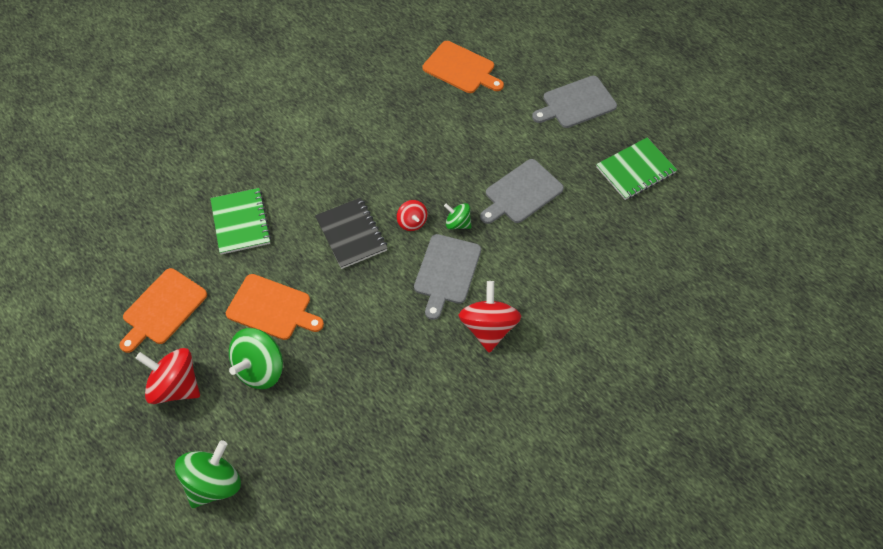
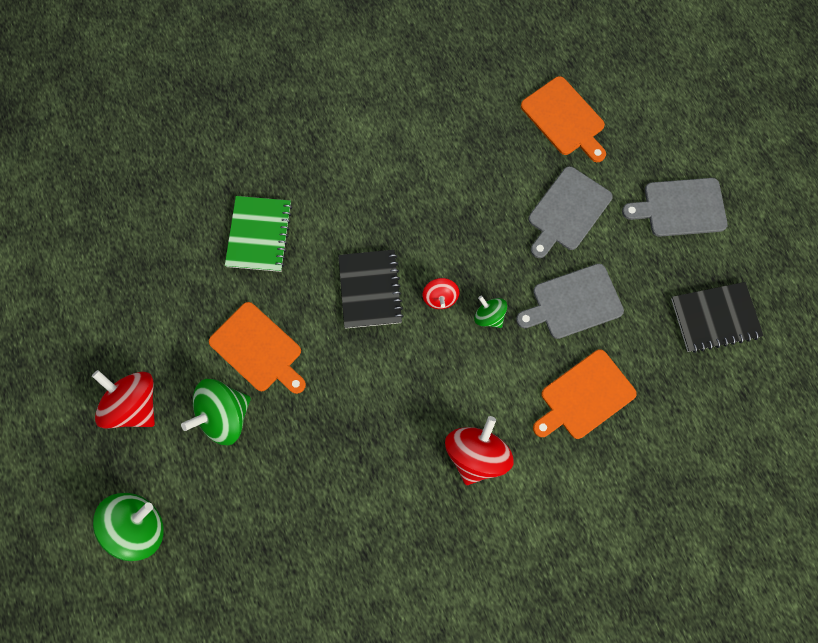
camera: 20 degrees right, 15 degrees up
orange cutting board [119,268,207,353] -> orange cutting board moved to [533,349,637,439]
grey cutting board [414,234,481,320] -> grey cutting board moved to [528,166,613,258]
green notebook [596,138,677,200] -> black notebook [671,282,764,353]

